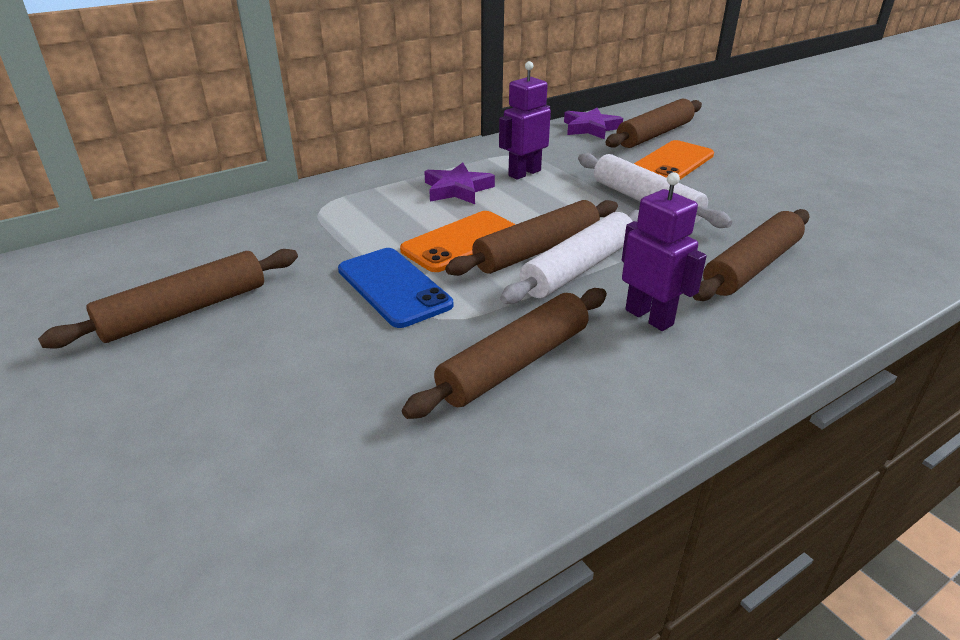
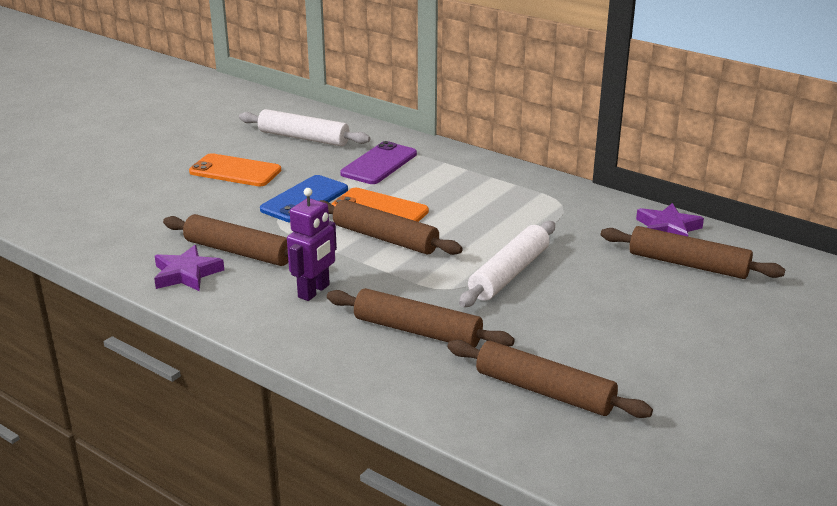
camera: 70 degrees right, 5 degrees down
brown rolling pin [38,249,298,349] -> brown rolling pin moved to [447,340,653,418]
purple star [424,163,495,204] -> purple star moved to [154,245,224,292]
purple robot [499,61,551,180] -> none
white rolling pin [500,210,639,304] -> white rolling pin moved to [239,109,370,146]
orange phone [634,140,714,179] -> orange phone moved to [189,153,281,186]
none -> purple phone [340,141,417,184]

